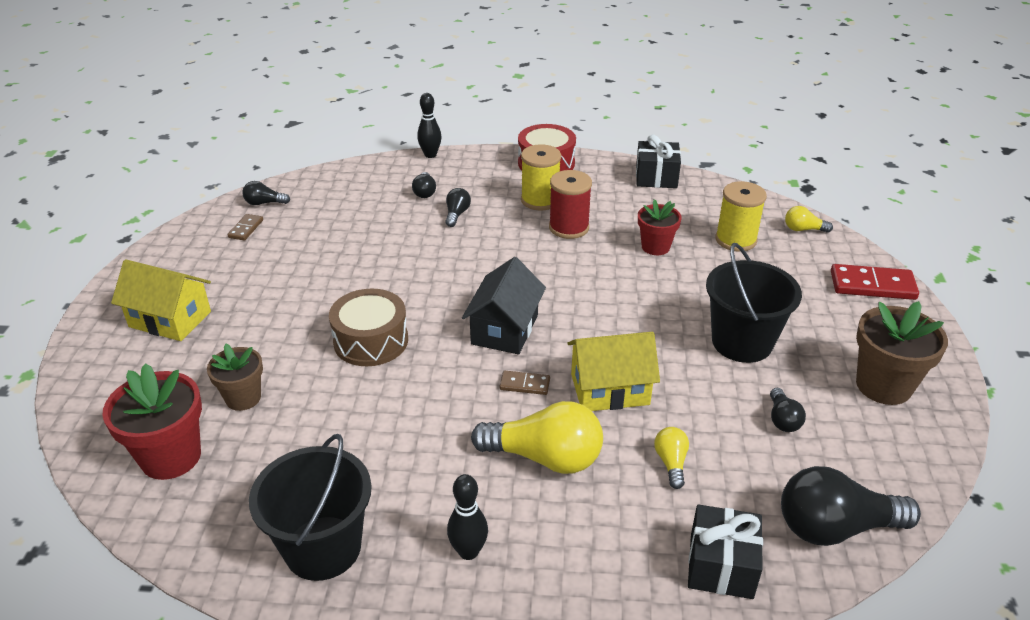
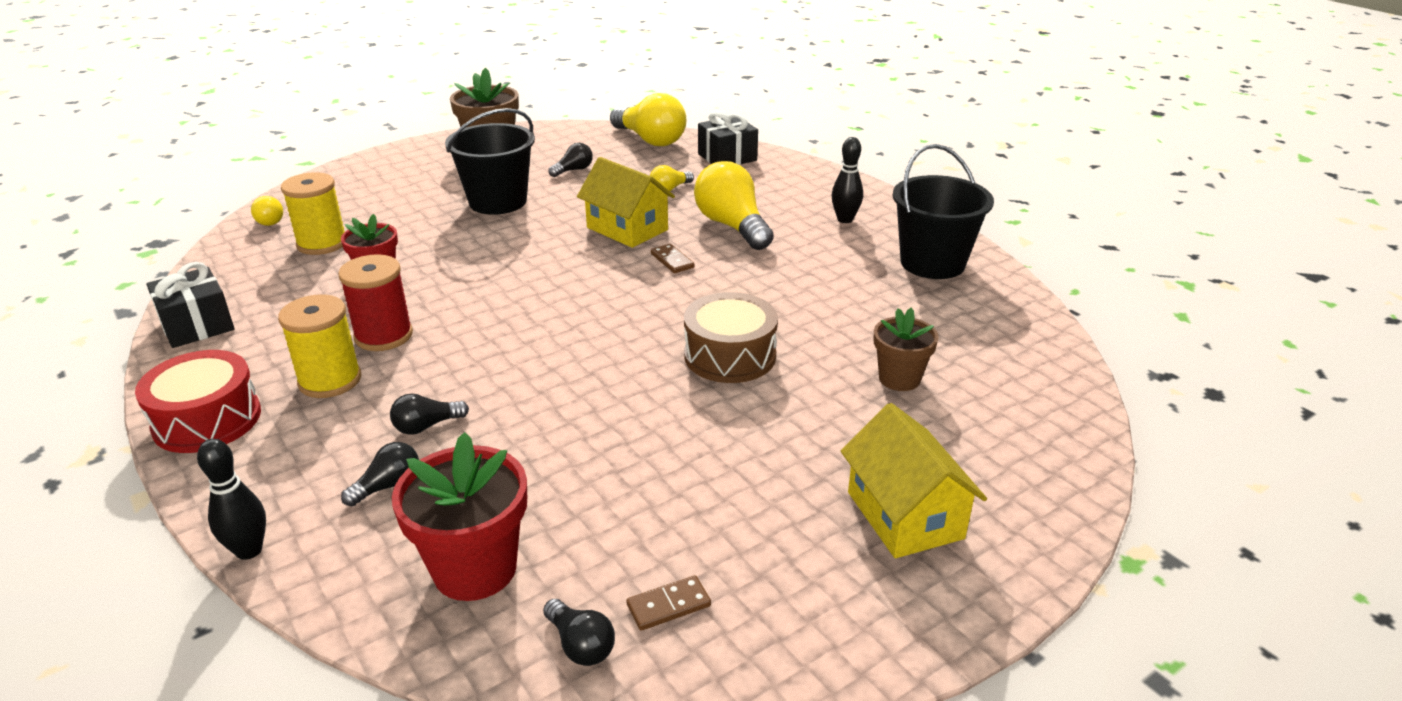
camera: 130 degrees left, 5 degrees down
red flower pot [103,363,202,480] -> red flower pot moved to [392,432,527,601]
black house [462,257,546,354] -> none
black light bulb [781,466,921,546] -> yellow light bulb [610,93,686,146]
red domino [831,264,919,300] -> none

